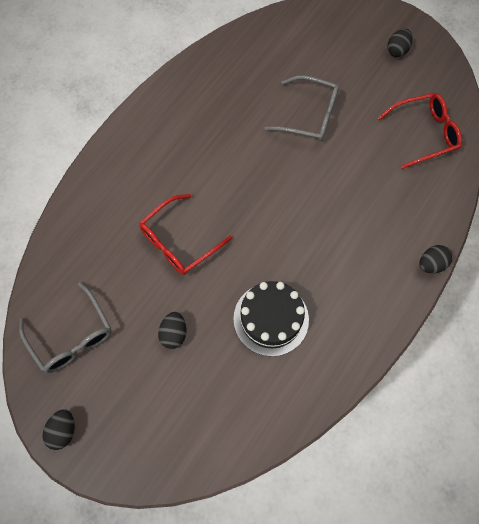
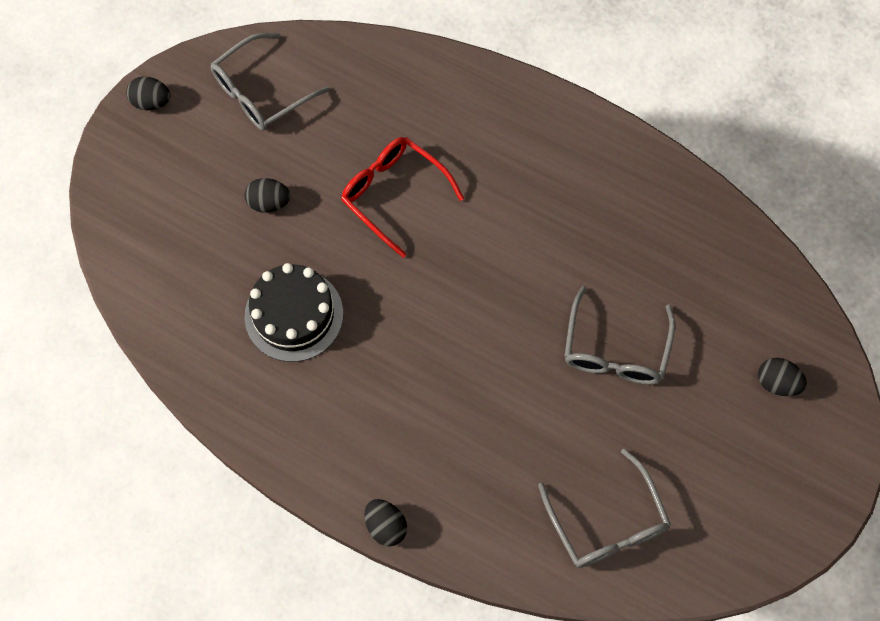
camera: 85 degrees right, 0 degrees up
red glasses [378,93,462,169] -> grey glasses [538,449,671,568]
black egg [387,29,413,57] -> black egg moved to [758,358,807,396]

